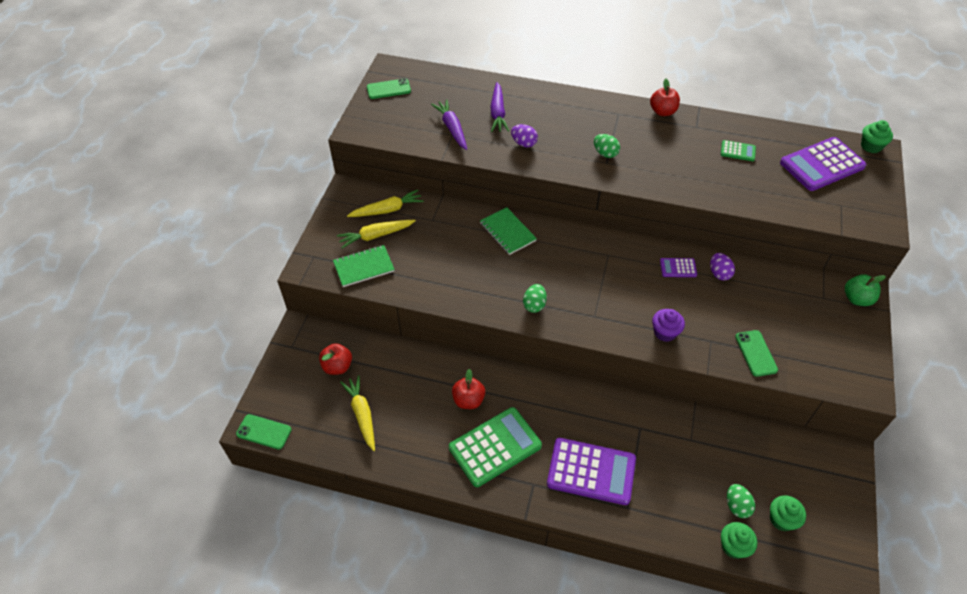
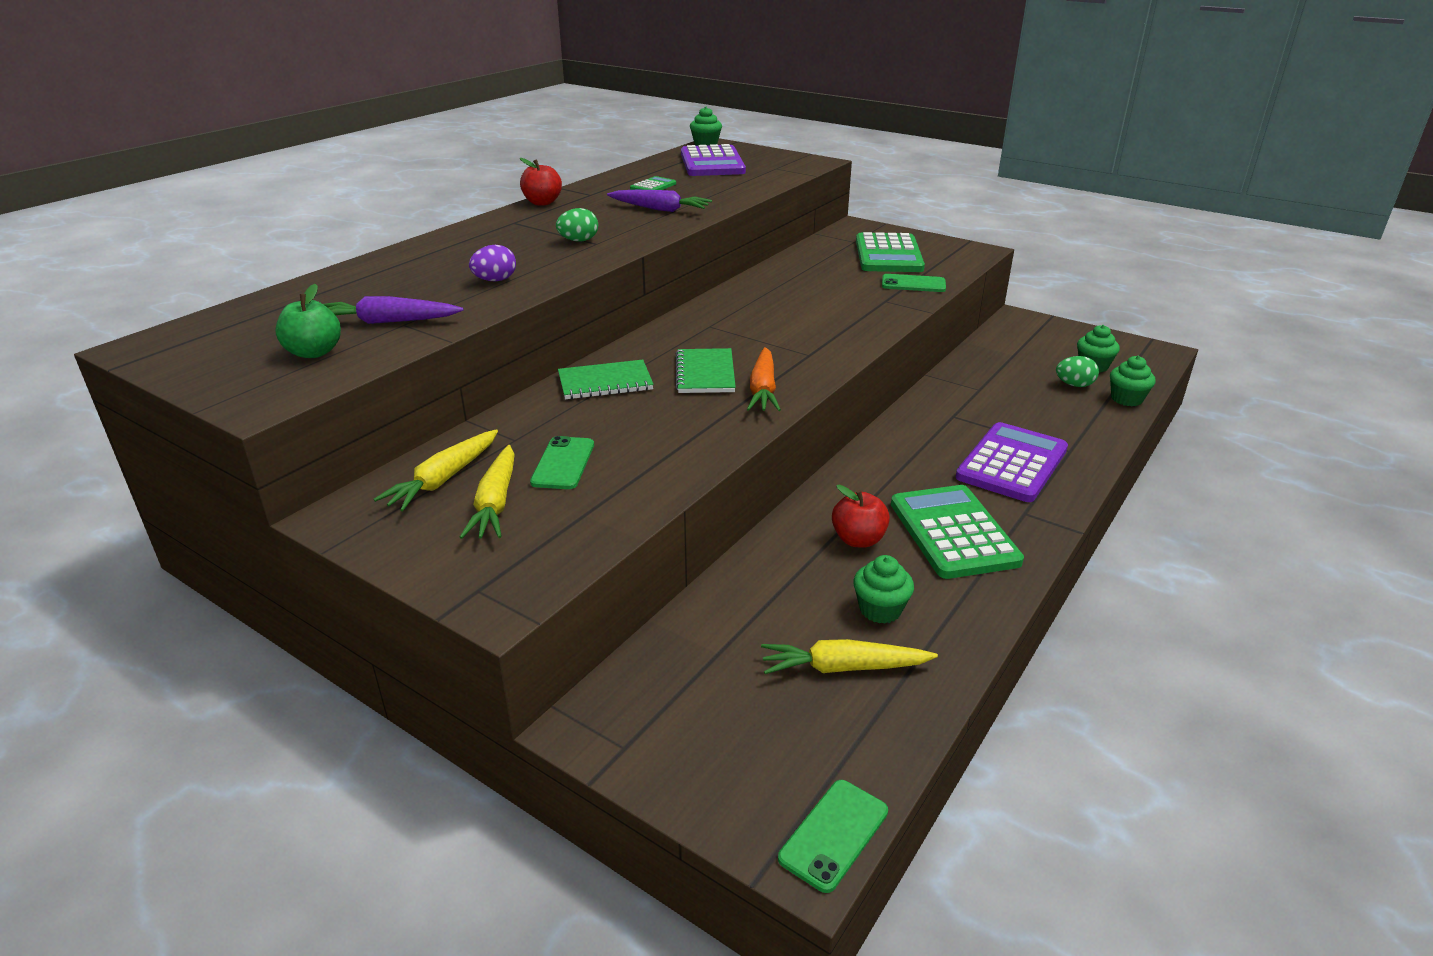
camera: 70 degrees left, 20 degrees down
red apple [319,343,352,375] -> none
green notebook [333,245,395,287] -> green notebook moved to [675,348,736,393]
yellow carrot [347,190,424,217] -> yellow carrot turned 150 degrees counterclockwise [374,429,498,511]
green phone [367,78,411,99] -> green phone moved to [530,436,594,489]
purple carrot [490,82,509,132] -> purple carrot moved to [607,190,712,212]
green egg [523,284,547,313] -> orange carrot [747,347,781,411]
purple cupcake [652,309,685,342] -> none
purple calculator [660,258,697,277] -> none
purple egg [710,253,735,281] -> none
green apple [845,274,886,306] -> green apple moved to [275,284,341,358]
none -> green cupcake [853,555,914,624]
none -> green calculator [856,232,925,272]

